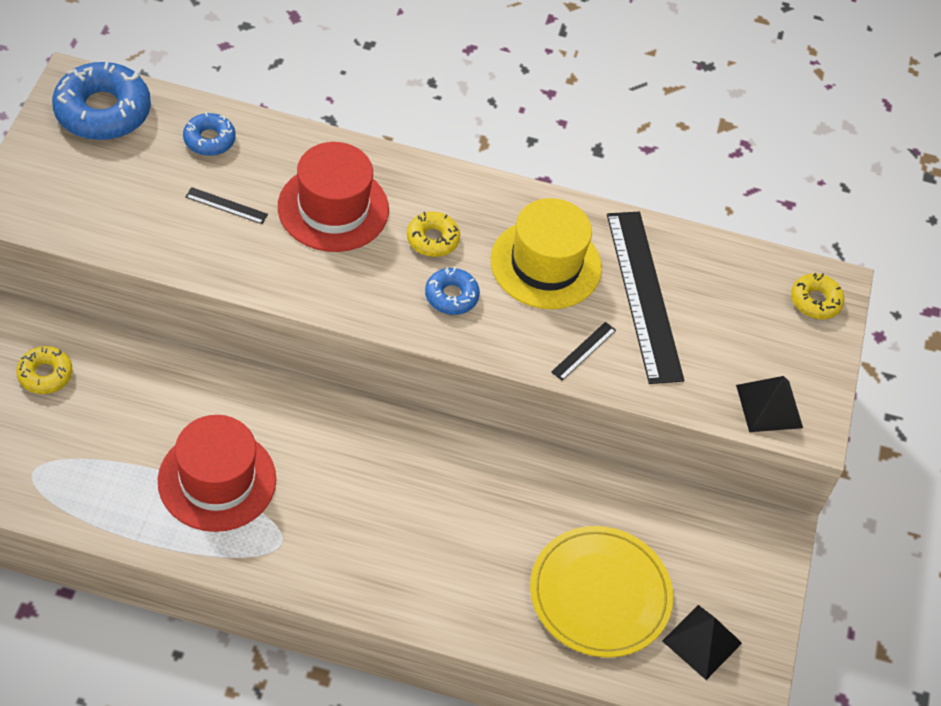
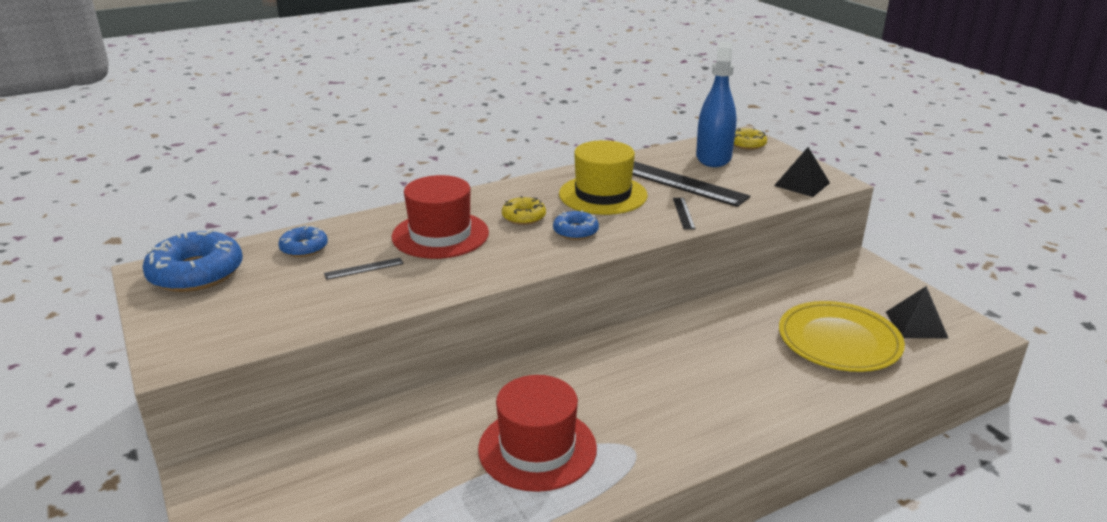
camera: 35 degrees left, 25 degrees down
yellow donut [16,346,73,394] -> none
none -> blue spray bottle [696,42,737,167]

